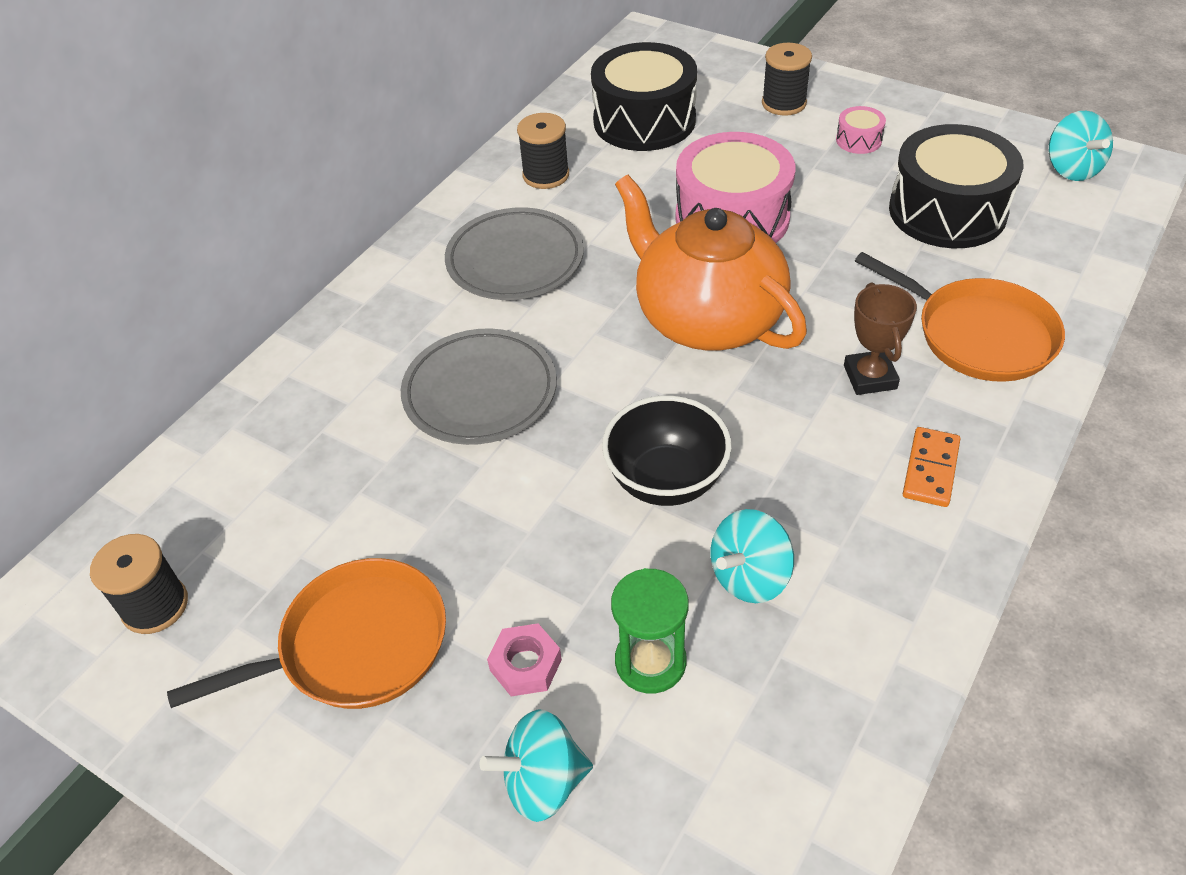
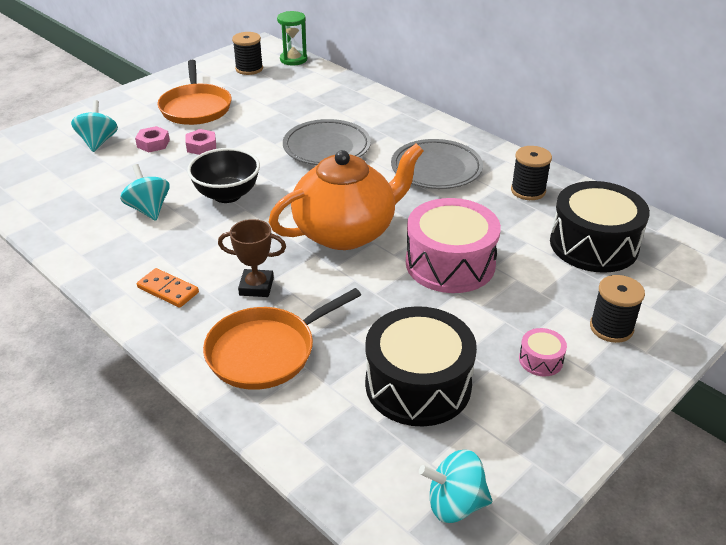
camera: 100 degrees right, 10 degrees down
green hourglass [611,568,689,693] -> green hourglass moved to [277,11,307,65]
none -> pink nut [185,129,216,155]

